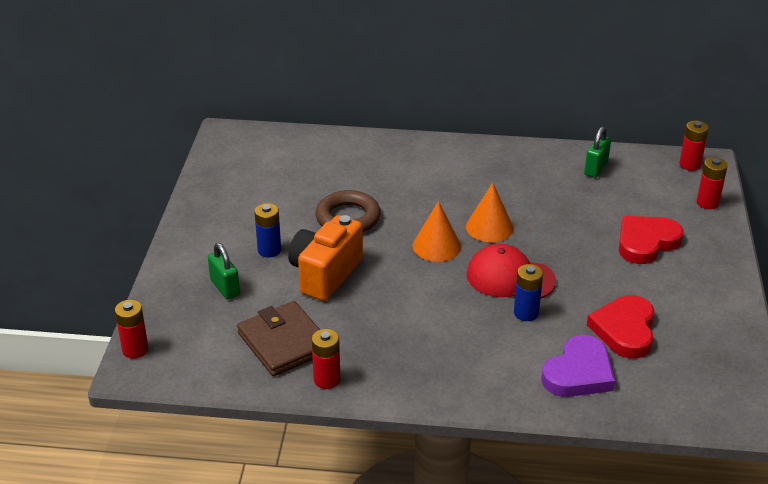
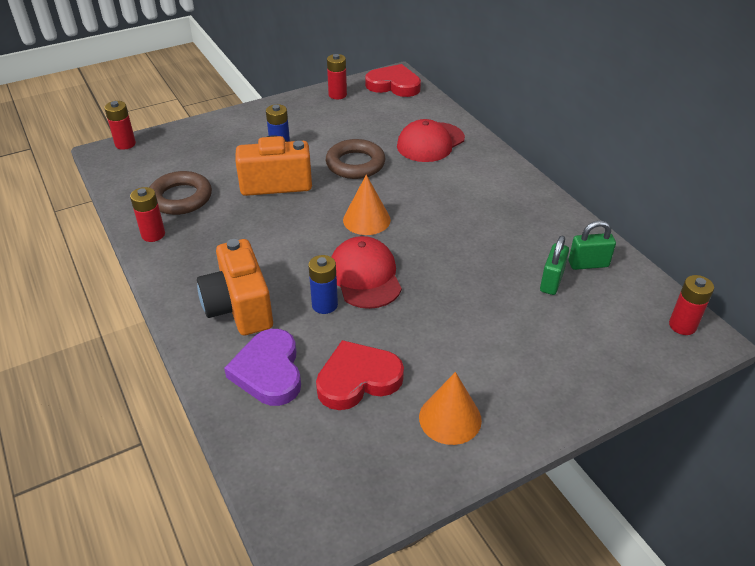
camera: 55 degrees right, 5 degrees up
green padlock [208,243,240,300] -> green padlock moved to [540,236,569,295]
brown wallet [237,301,320,376] -> brown ring [149,171,212,215]
orange cone [466,183,514,242] -> orange cone moved to [419,372,482,445]
purple heart [542,335,615,397] -> purple heart turned 75 degrees clockwise [224,329,301,406]
red heart [619,216,684,264] -> red heart moved to [365,64,421,97]
red battery [697,157,728,209] -> red battery moved to [327,54,347,99]
none -> orange camera [197,239,273,335]
none -> red cap [397,119,465,162]

